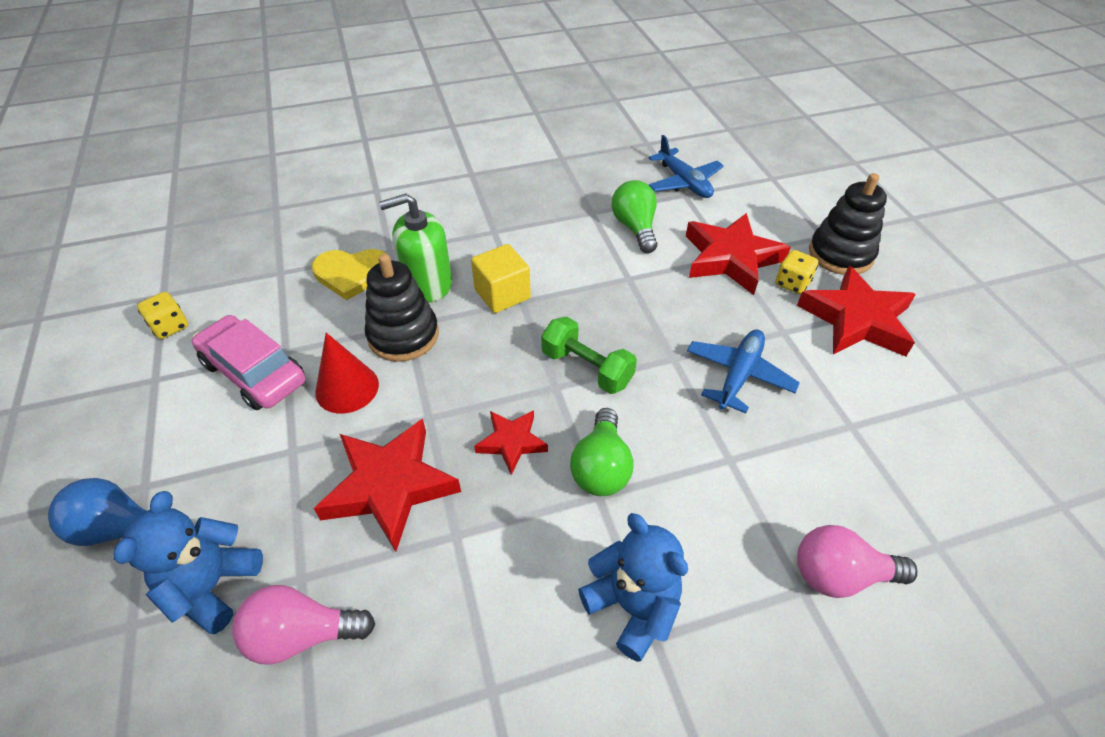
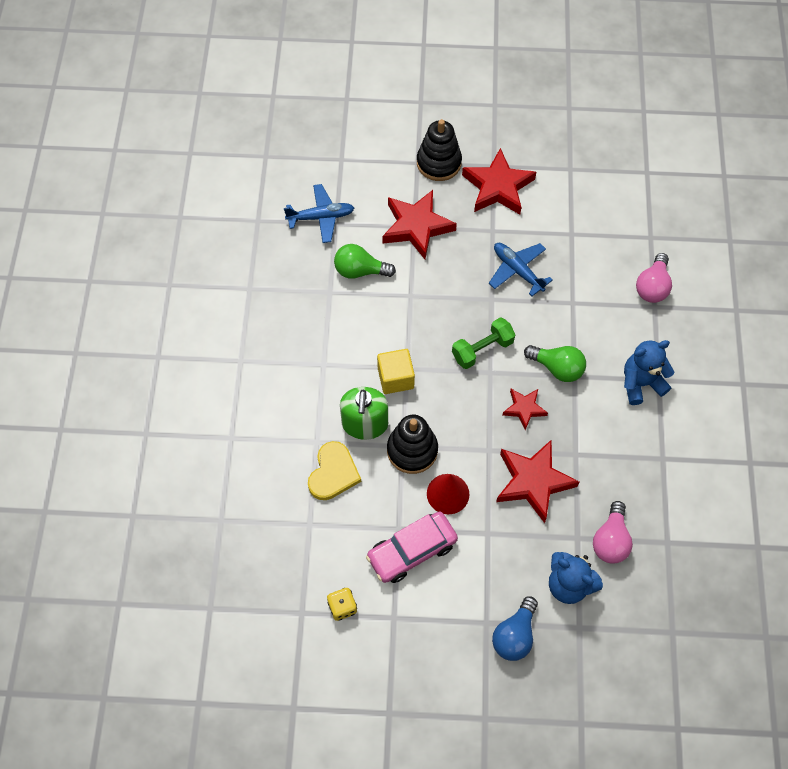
camera: 70 degrees left, 15 degrees up
yellow dice [775,250,818,294] -> none

